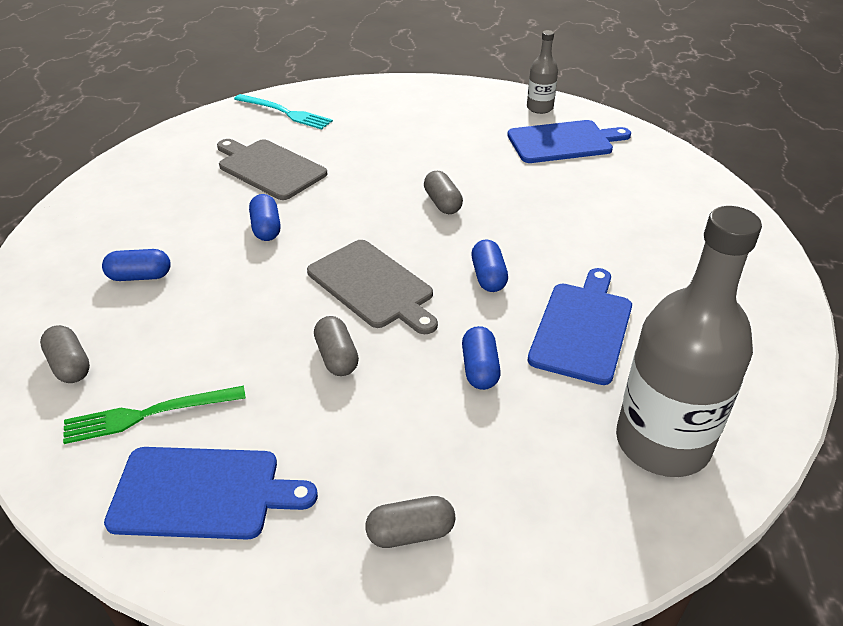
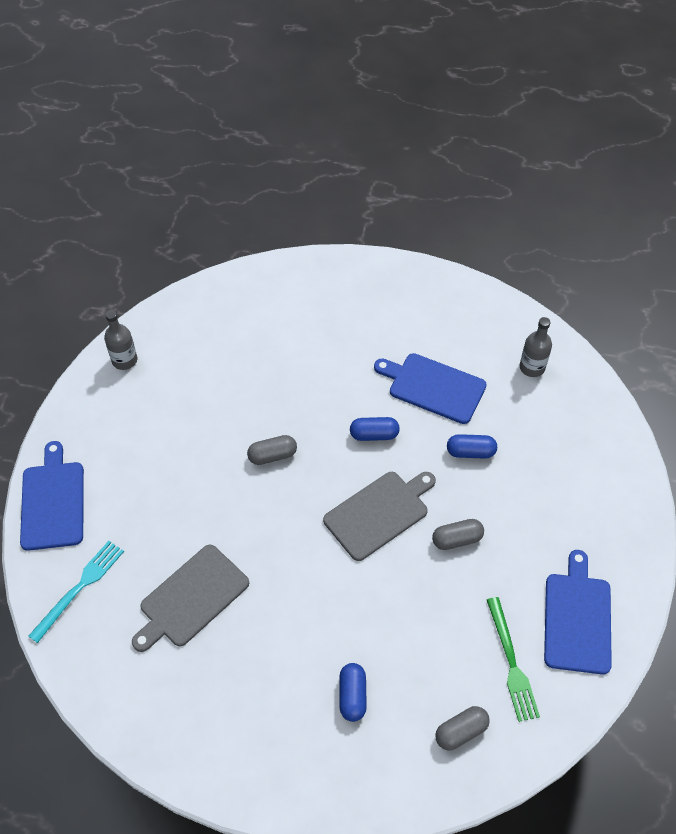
camera: 85 degrees left, 15 degrees up
blue capsule [249,194,281,241] -> none
grey capsule [365,496,456,548] -> none
blue cutting board [507,120,631,163] -> blue cutting board moved to [20,441,84,551]
grey bottle [616,206,762,477] -> grey bottle [520,317,552,377], size x0.47

